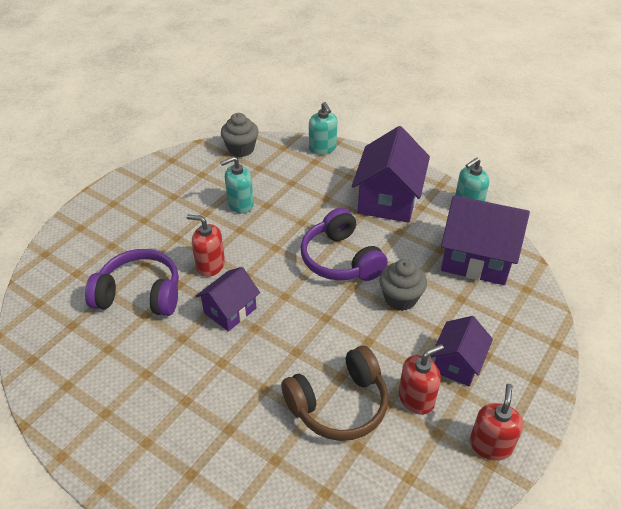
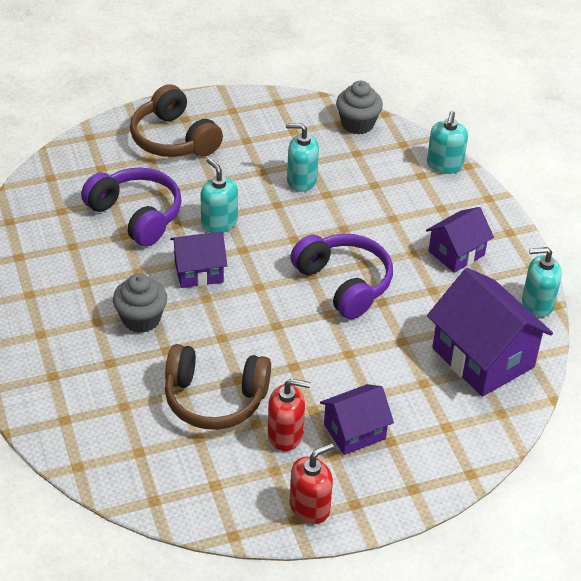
camera: 35 degrees right, 0 degrees up
red soap dispenser [187,214,225,277] -> turquoise soap dispenser [200,158,238,233]
purple headphones [301,208,388,281] -> purple headphones turned 135 degrees clockwise [290,234,393,319]
purple house [352,126,430,223] -> purple house [426,207,494,273], size x0.59
grey cupcake [379,259,427,311] -> grey cupcake moved to [113,273,167,333]
none -> brown headphones [130,84,223,157]

